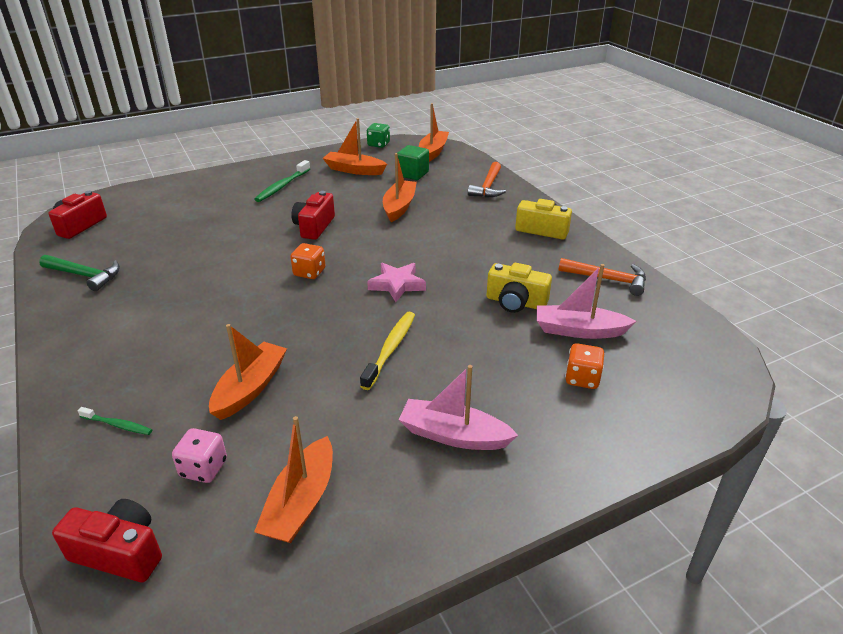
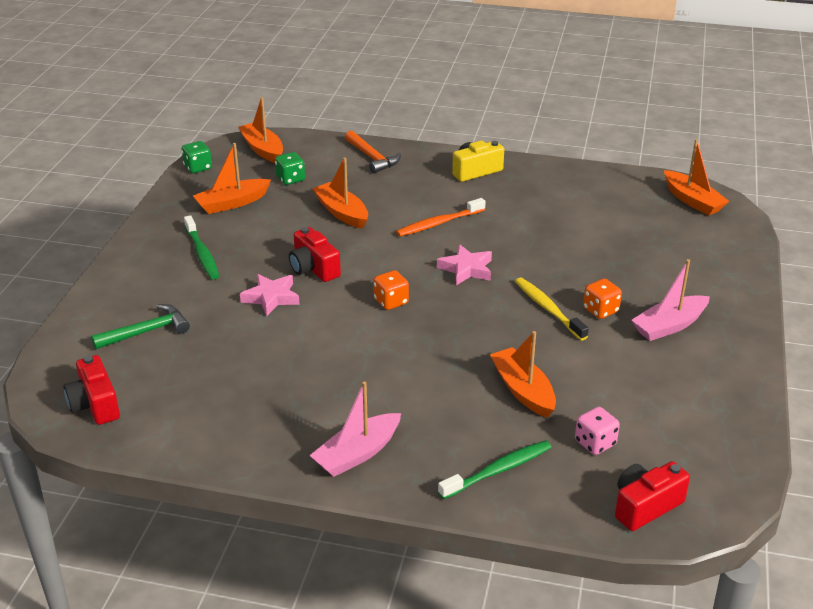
camera: 50 degrees left, 0 degrees up
green hammer [39,255,120,291] -> green hammer moved to [91,304,190,349]
green toothbrush [78,407,152,435] -> green toothbrush [438,440,552,499], size x1.70
orange boat [254,416,333,543] -> orange boat moved to [664,139,729,215]
green cube [398,145,429,180] -> green dice [275,152,305,185]
yellow camera [487,263,552,313] -> none
pink boat [537,264,637,339] -> pink boat moved to [309,381,401,477]
orange hammer [558,258,646,296] -> none
orange dice [565,343,604,389] -> orange dice moved to [583,278,622,319]
none -> pink star [240,274,300,316]
none -> orange toothbrush [396,198,486,237]

